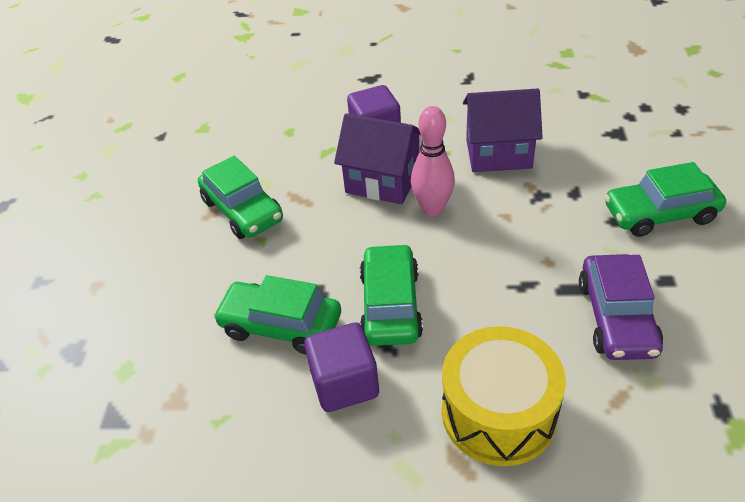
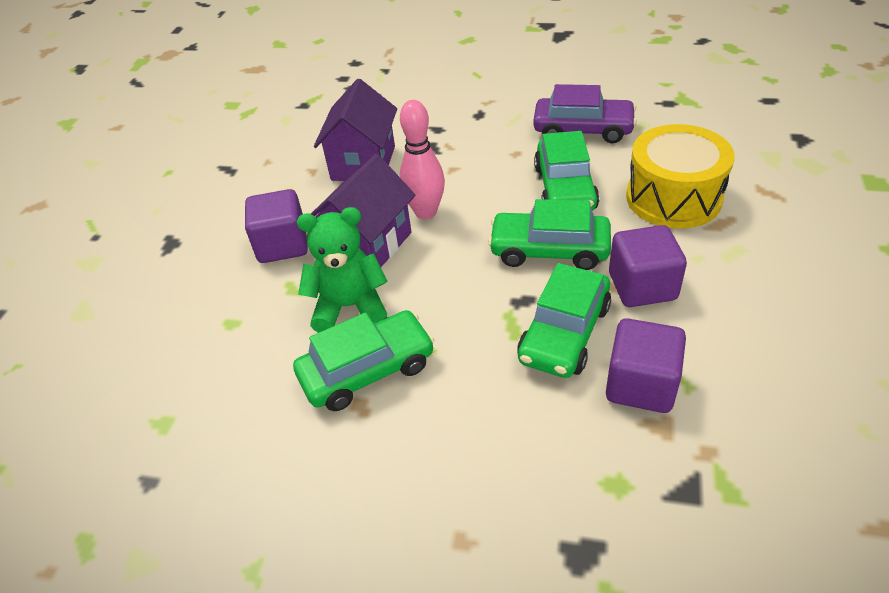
camera: 80 degrees left, 0 degrees up
green car [604,162,726,237] -> green car moved to [534,131,599,211]
none -> green teddy bear [297,207,388,332]
none -> purple cube [606,318,686,413]

